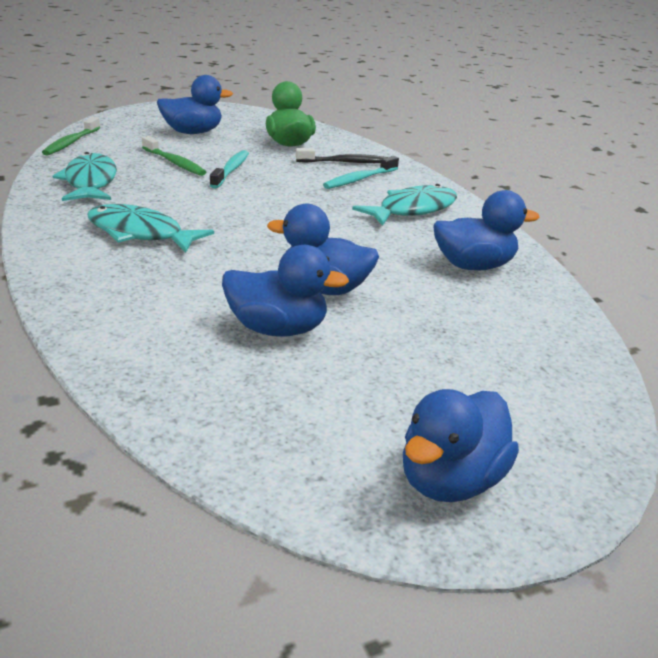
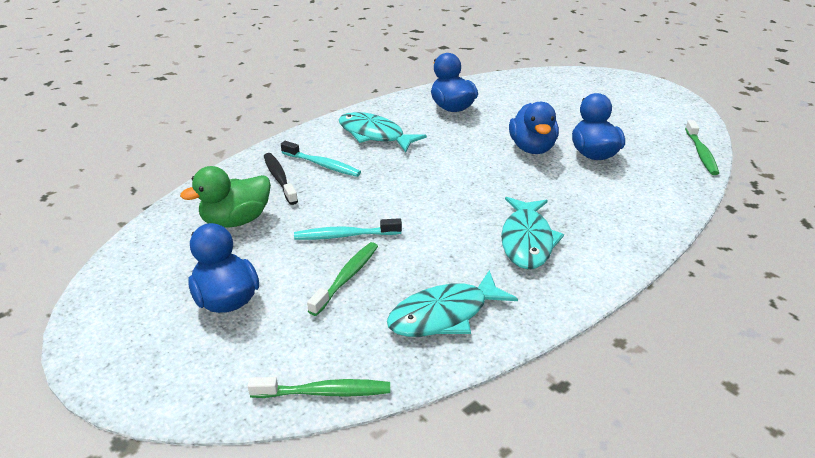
camera: 105 degrees left, 5 degrees up
blue duck [403,389,519,502] -> none
none -> green toothbrush [685,120,719,175]

